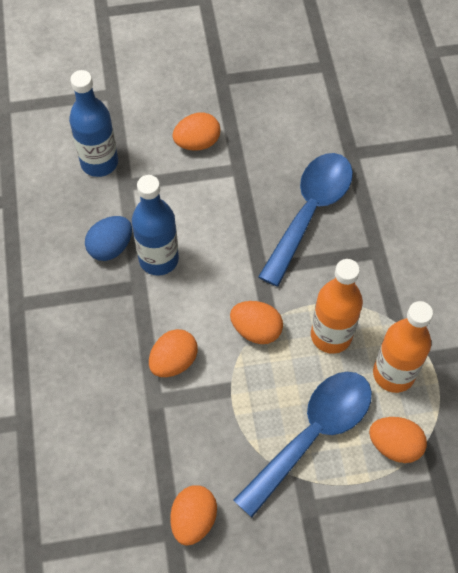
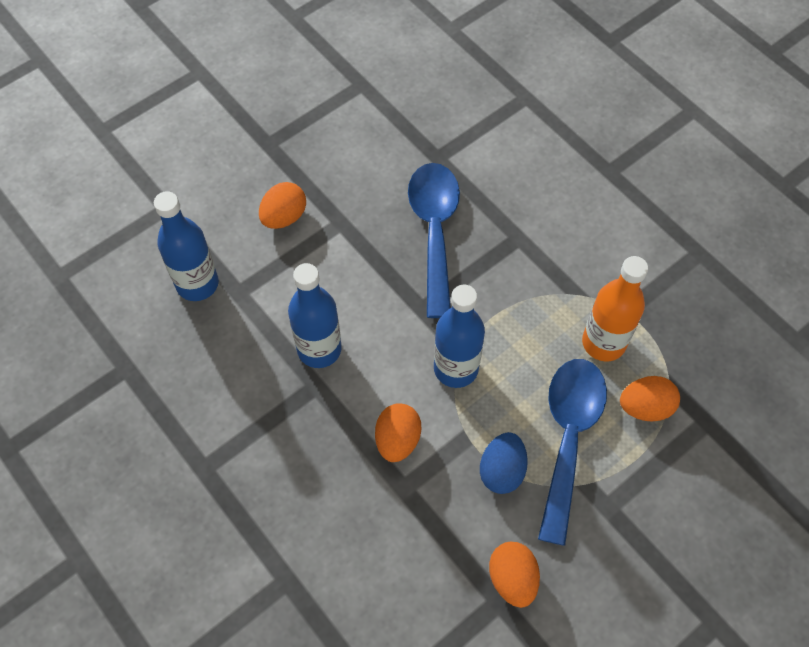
camera: 30 degrees left, 0 degrees up
blue egg [85,216,132,261] -> blue egg moved to [480,432,528,494]
orange egg [230,301,283,344] -> blue bottle [434,285,485,388]
orange bottle [311,259,363,354] -> none

